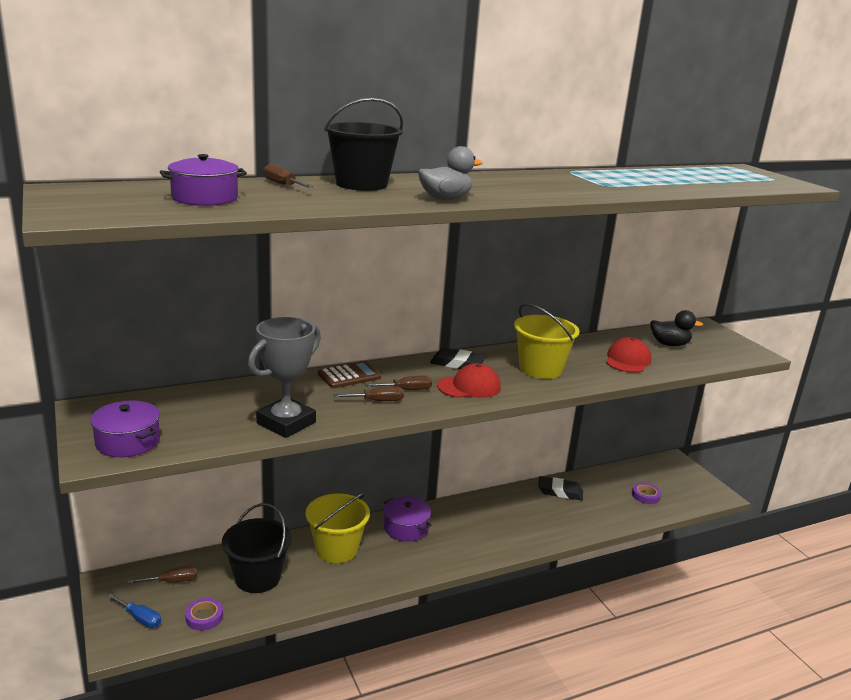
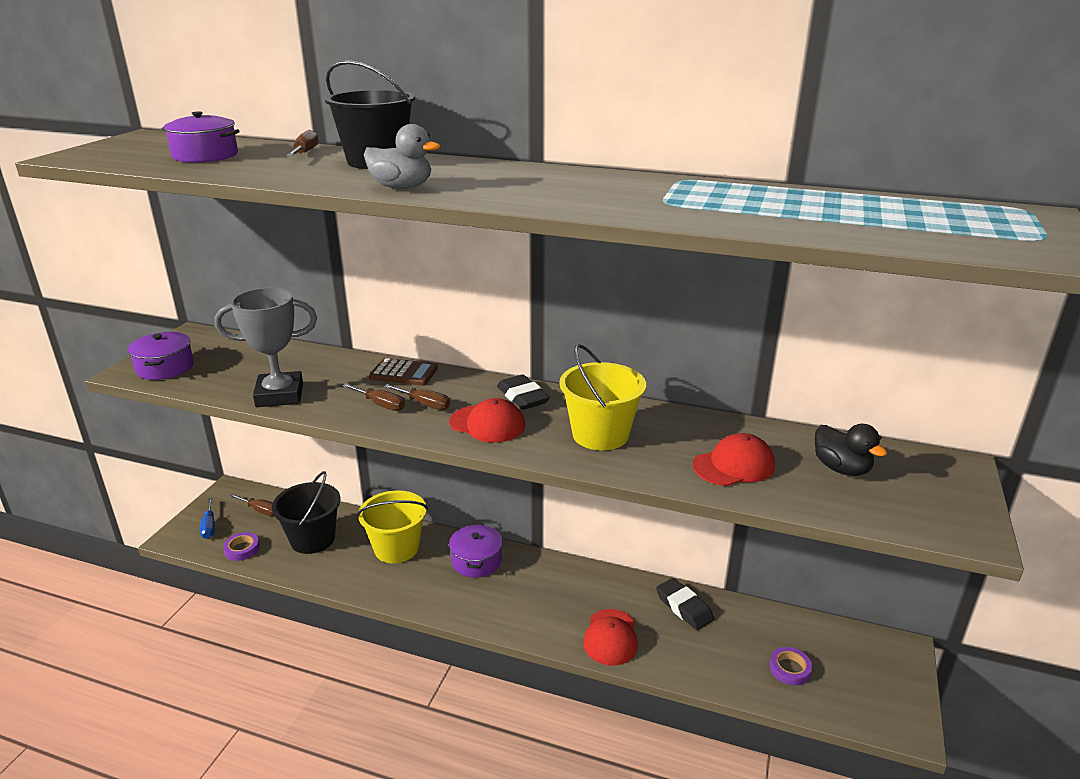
camera: 45 degrees right, 5 degrees up
none -> red cap [583,609,638,665]

